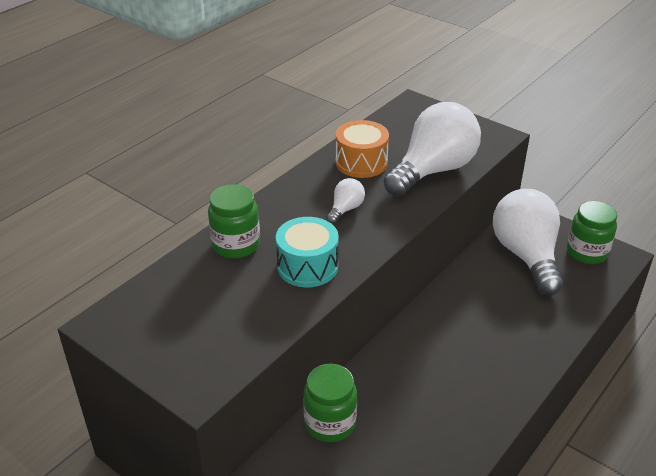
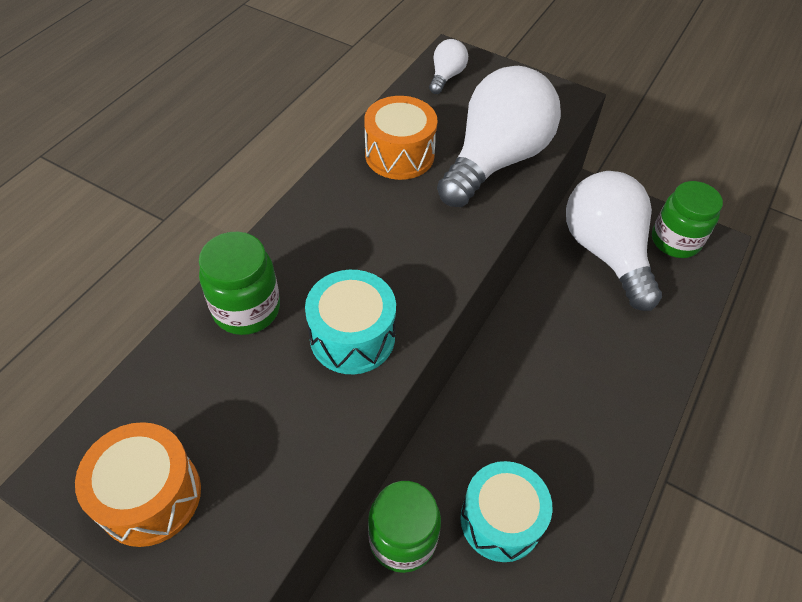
camera: 10 degrees left, 15 degrees up
white light bulb [326,178,365,224] -> white light bulb moved to [429,39,468,94]
none -> orange drum [75,422,201,547]
none -> turquoise drum [461,461,552,562]

